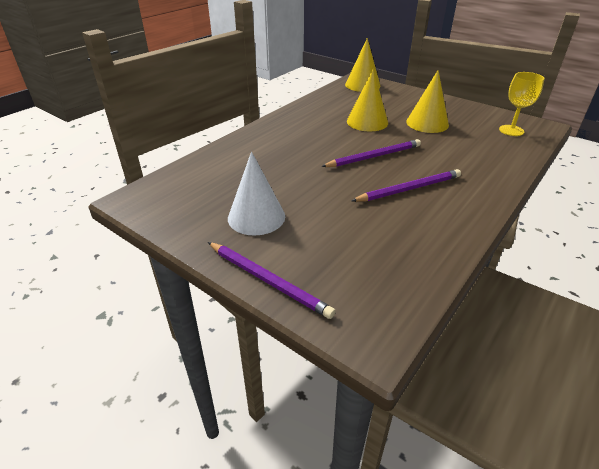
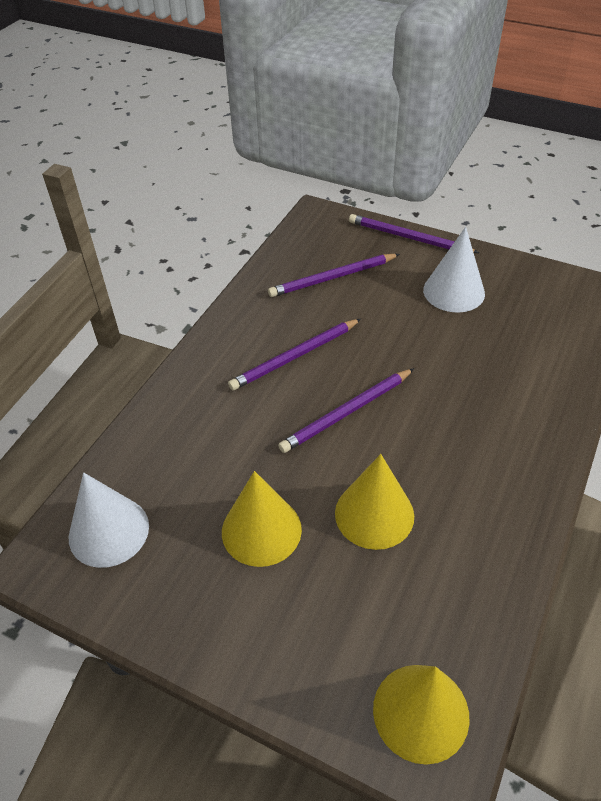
camera: 170 degrees right, 10 degrees up
yellow goblet [499,72,544,136] -> white cone [69,472,149,568]
none -> purple pencil [268,254,400,297]

